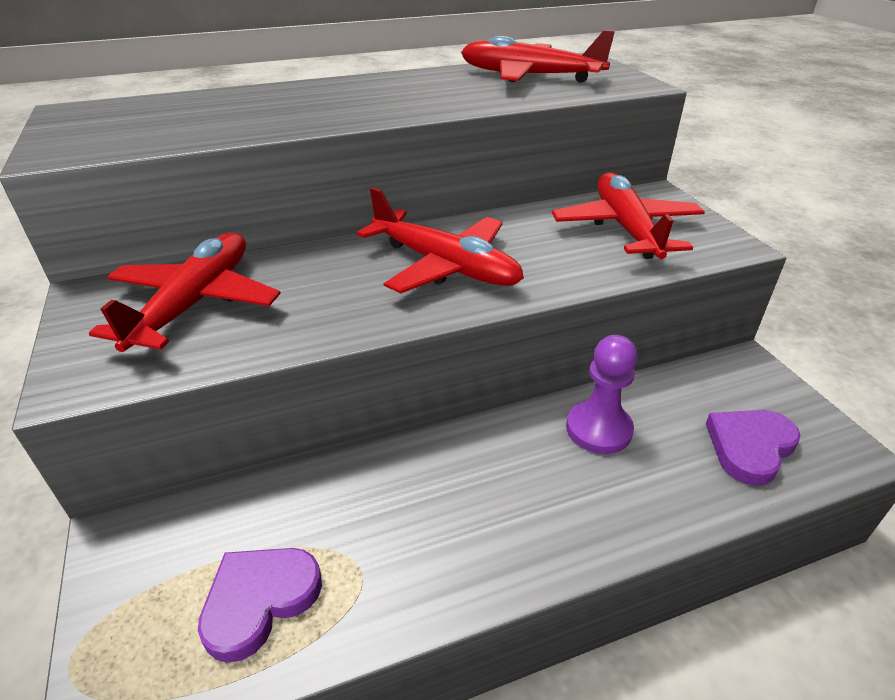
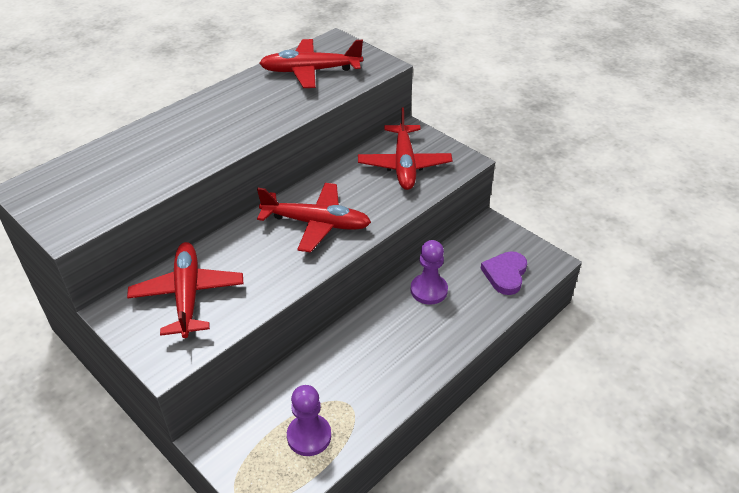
camera: 25 degrees left, 5 degrees up
purple heart [198,548,322,663] -> purple pawn [287,385,331,456]
red plane [552,172,705,259] -> red plane turned 150 degrees counterclockwise [358,108,452,190]

